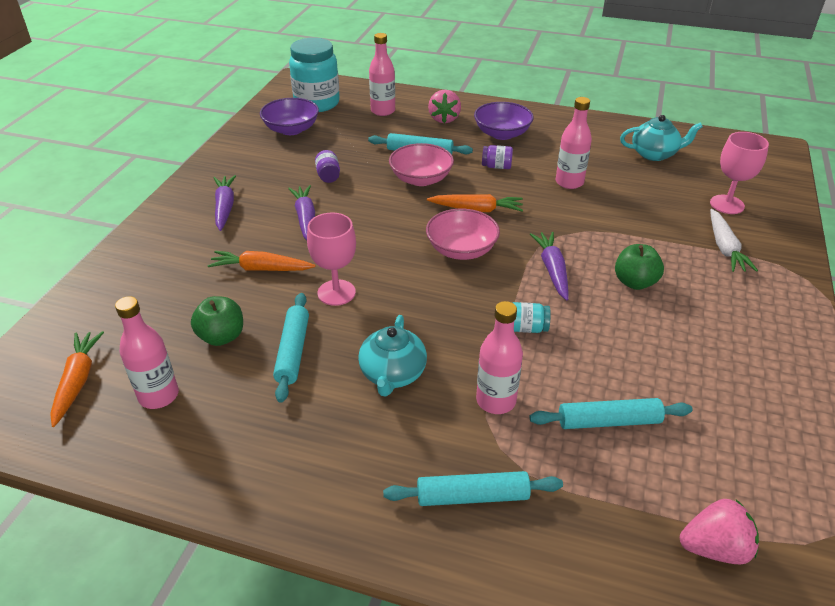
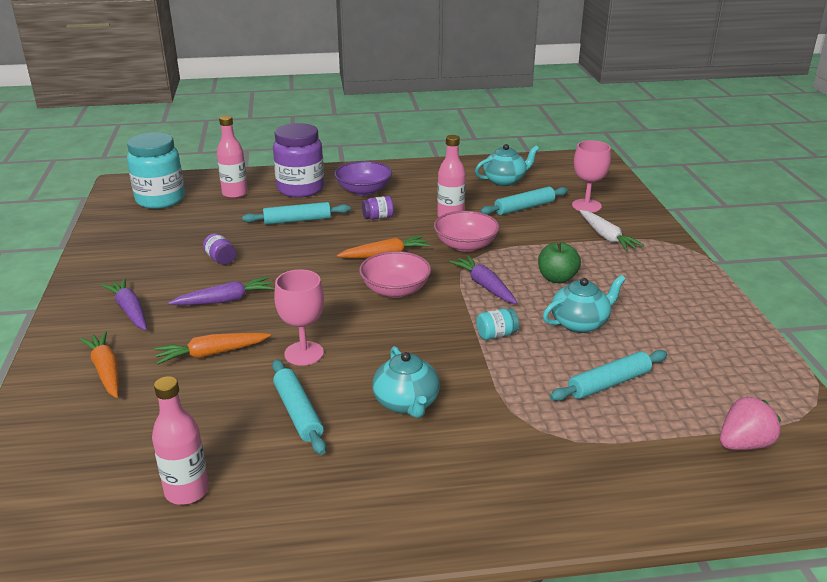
camera: 25 degrees left, 10 degrees down
orange carrot [50,331,104,427] -> orange carrot moved to [79,331,119,398]
green apple [191,296,243,346] -> none
purple bowl [260,98,319,135] -> none
purple carrot [288,185,315,240] -> purple carrot turned 105 degrees clockwise [168,277,274,305]
turquoise rolling pin [383,471,563,506] -> turquoise rolling pin moved to [480,187,568,215]
pink bowl [389,143,454,186] -> pink bowl moved to [434,211,499,252]
pink strawberry [428,90,461,123] -> purple jar [273,123,324,198]
pink bottle [476,301,523,414] -> none
none -> turquoise teapot [543,275,626,333]

